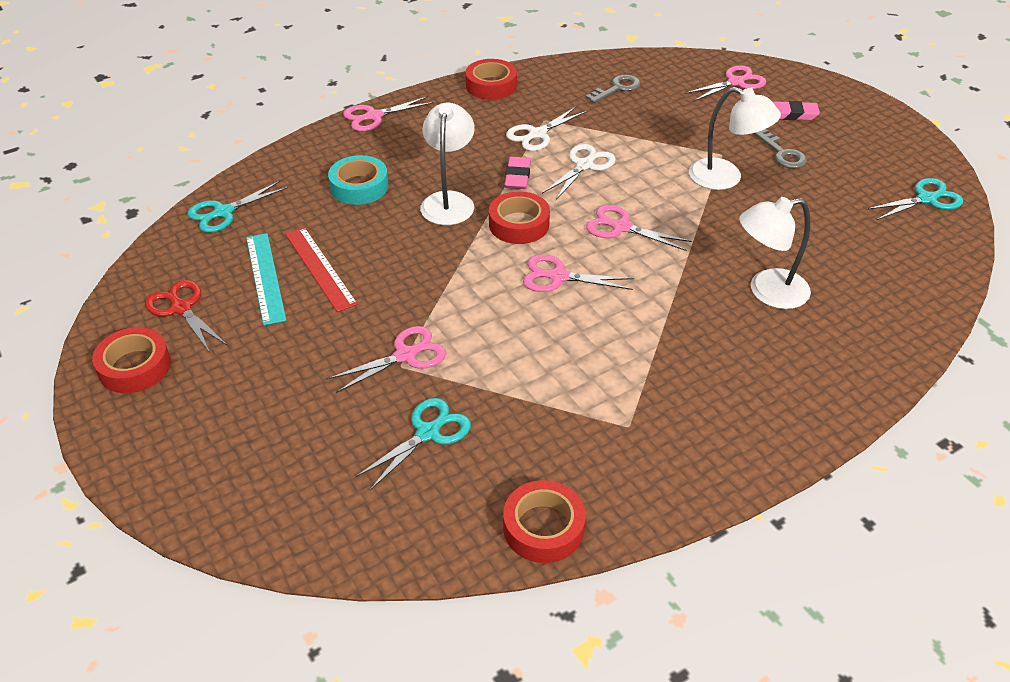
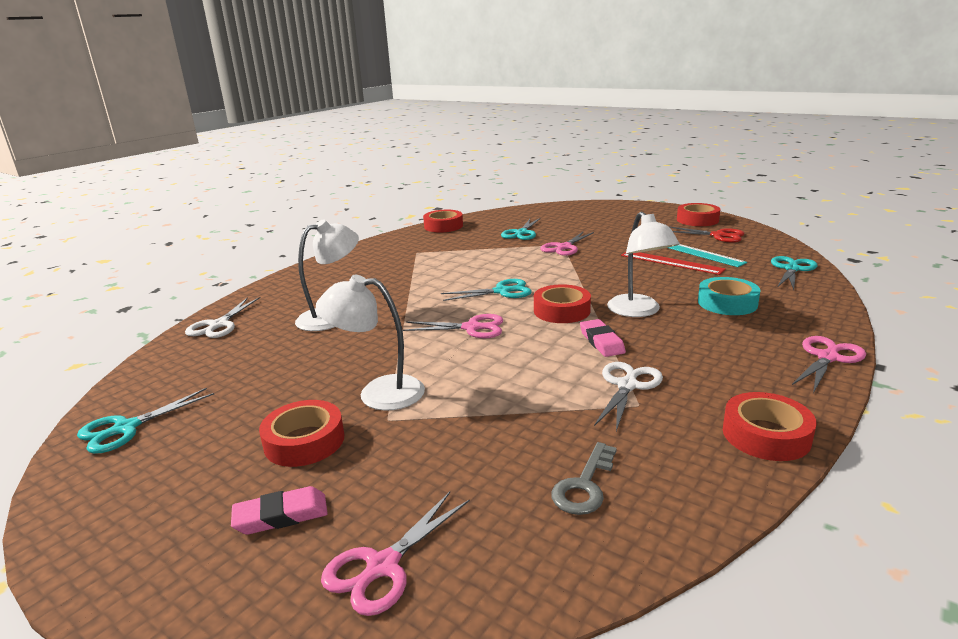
camera: 160 degrees right, 20 degrees down
pink scissors [523,255,634,292] -> turquoise scissors [441,279,532,301]
white scissors [542,144,616,200] -> white scissors moved to [185,297,260,338]
grey key [753,129,807,168] -> red tape [259,400,344,467]

